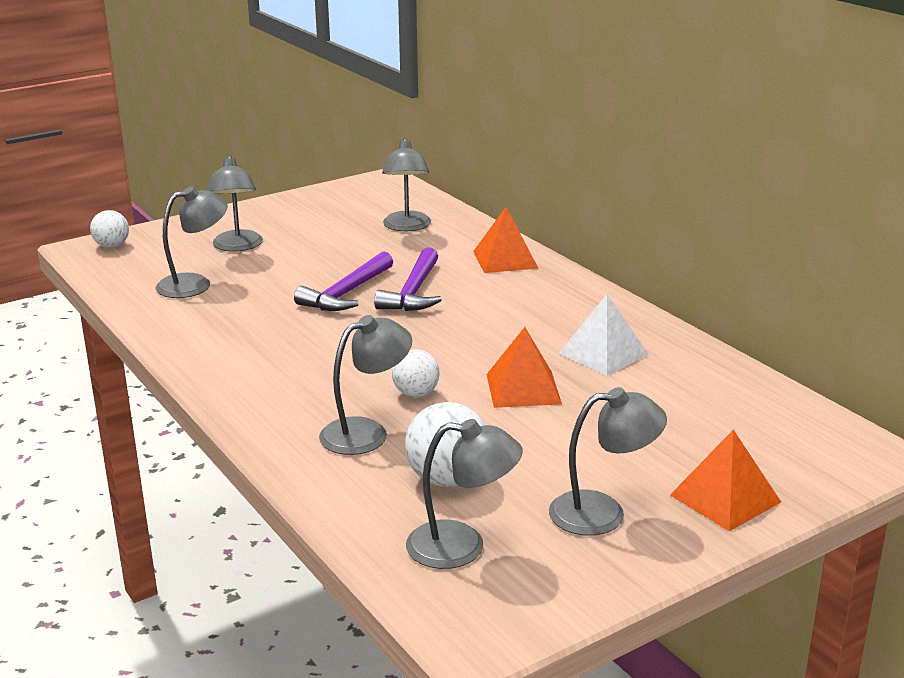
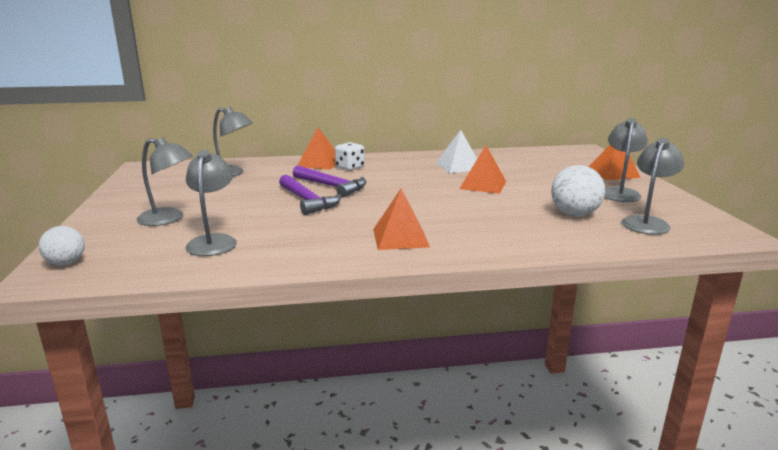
camera: 65 degrees left, 5 degrees down
grey lamp [319,315,412,455] -> none
white ball [392,349,440,397] -> none
none -> white dice [335,142,365,171]
none -> orange pyramid [373,189,430,250]

